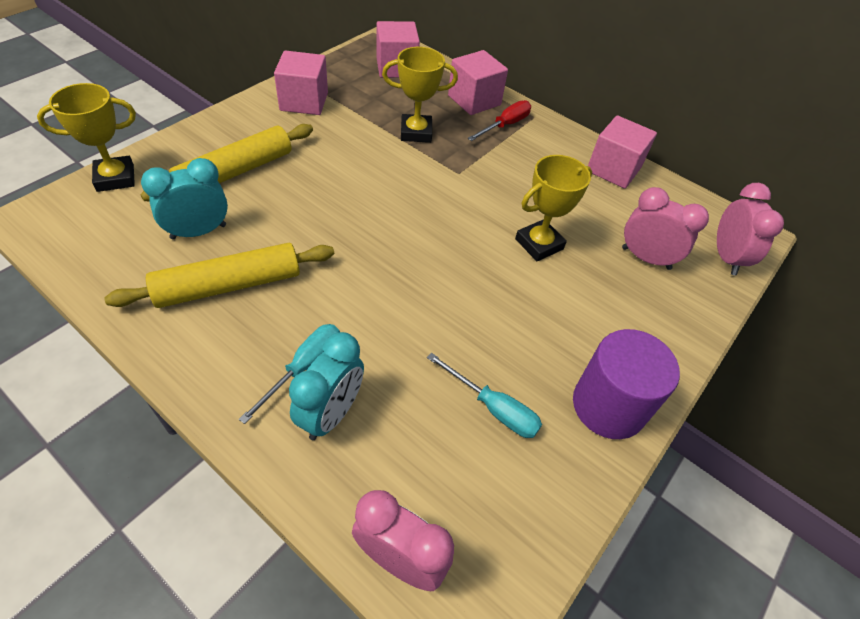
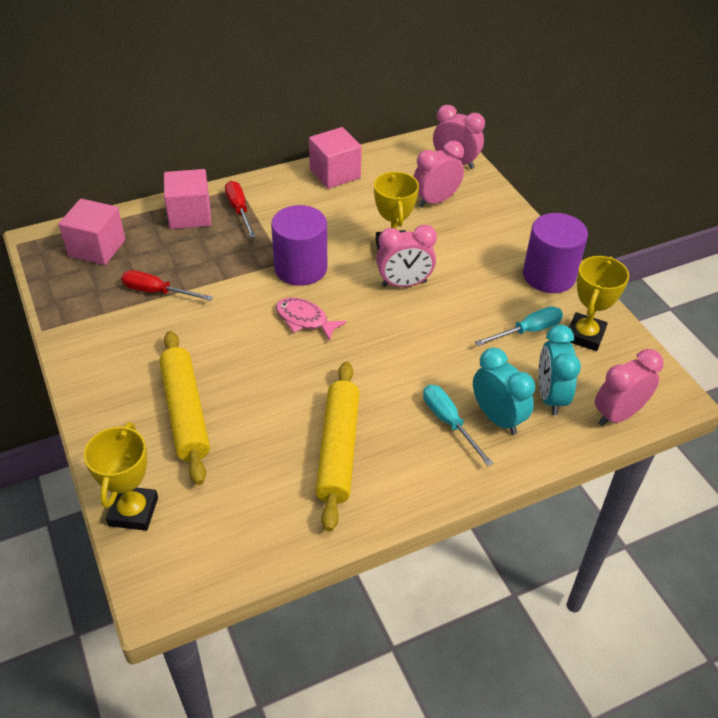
camera: 60 degrees left, 5 degrees down
turquoise clock [141,158,228,240] -> turquoise clock moved to [538,325,581,416]
pink cube [274,50,328,115] -> none
yellow trophy [382,47,458,143] -> yellow trophy moved to [569,256,629,351]
none -> red screwdriver [121,270,213,301]
none -> purple cylinder [271,205,327,286]
none -> pink fish [276,298,347,341]
none -> pink clock [376,225,437,287]

